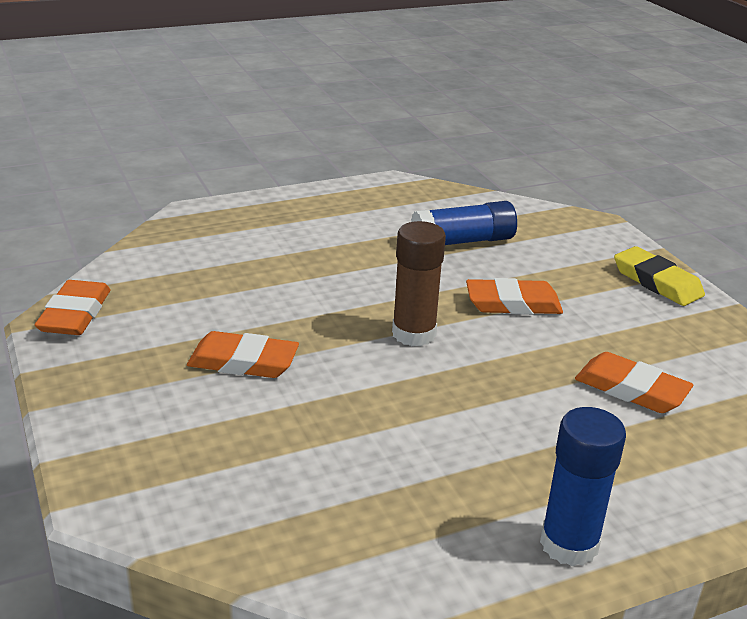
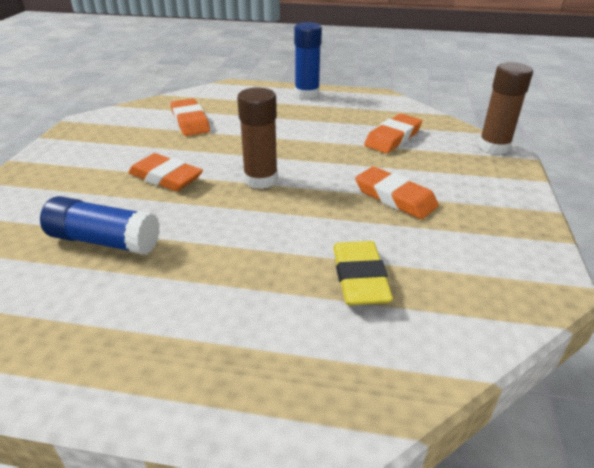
camera: 145 degrees left, 5 degrees up
orange eraser [35,280,110,335] -> orange eraser moved to [364,114,422,153]
yellow eraser [614,246,705,306] -> yellow eraser moved to [333,241,393,305]
none -> brown glue stick [478,62,533,154]

